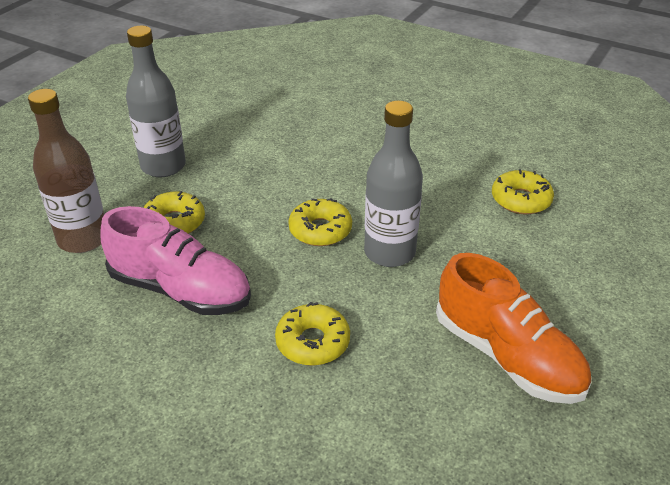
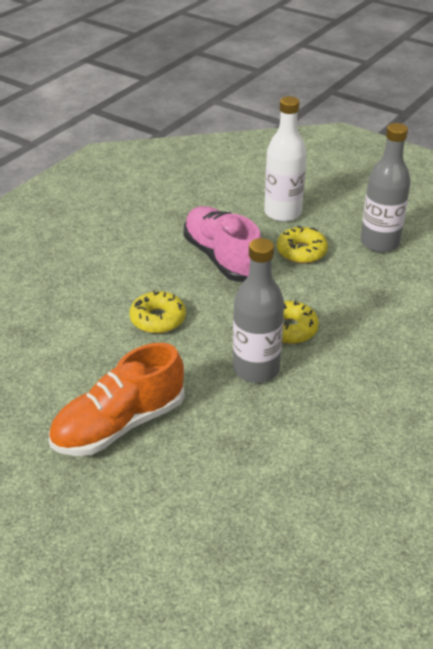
camera: 95 degrees right, 0 degrees up
brown bottle [28,89,104,253] -> white bottle [264,96,306,222]
pink shoe [100,206,251,315] -> pink shoe turned 120 degrees clockwise [183,206,261,282]
yellow donut [492,169,554,214] -> none

